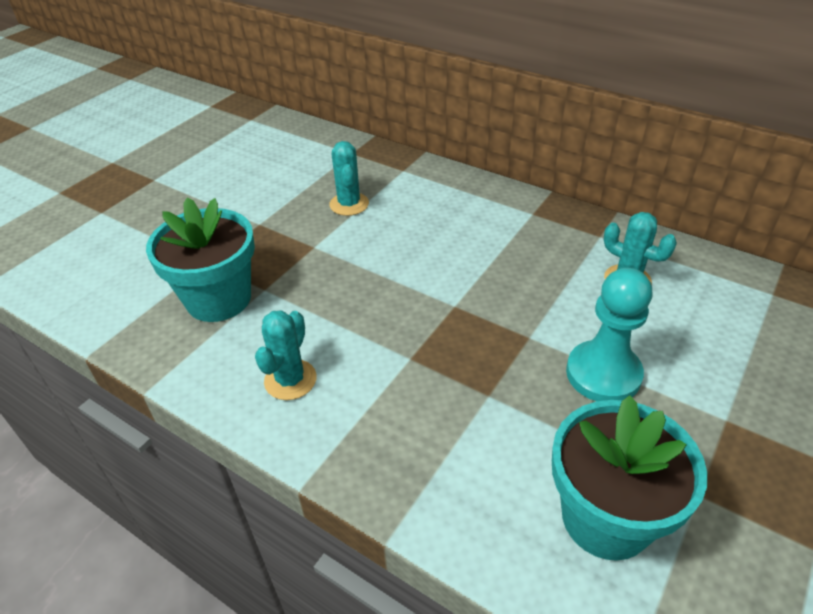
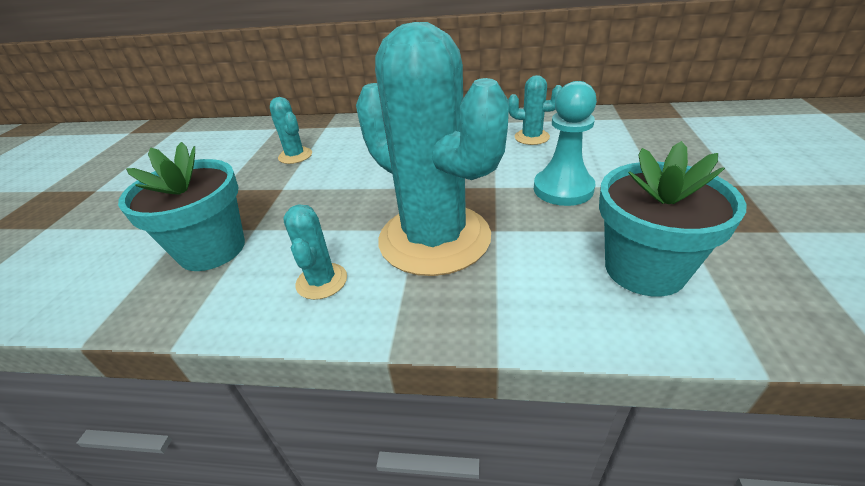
camera: 25 degrees left, 5 degrees down
none -> turquoise cactus [356,22,509,276]

